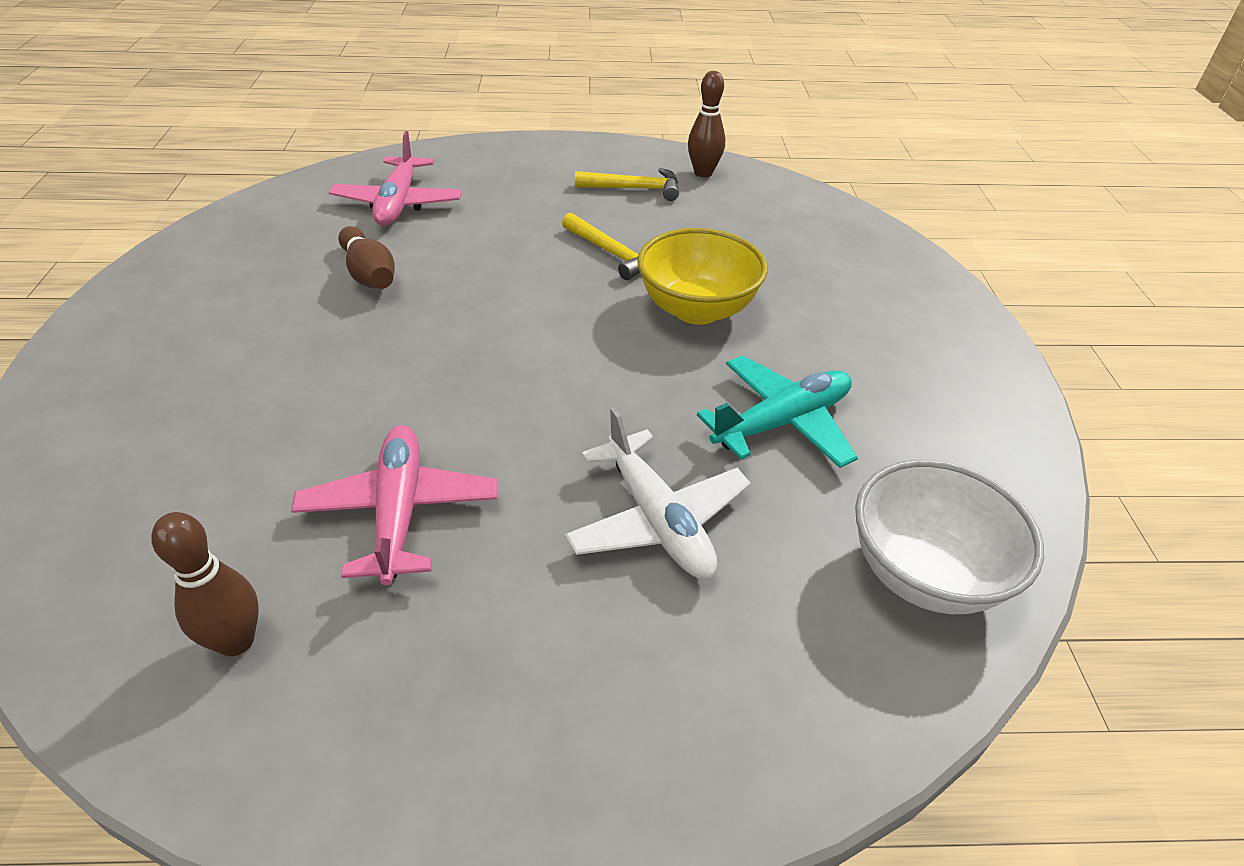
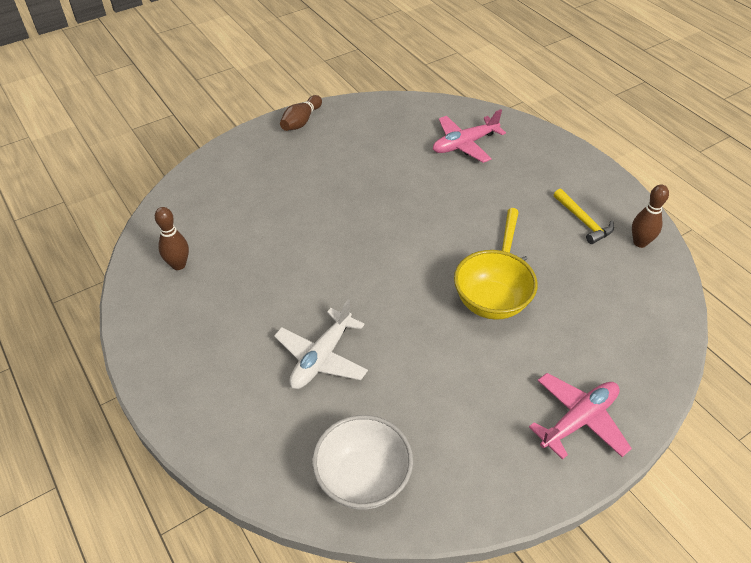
camera: 60 degrees right, 5 degrees up
pink plane [291,425,497,585] -> pink plane moved to [529,373,632,460]
brown bowling pin [338,226,395,289] -> brown bowling pin moved to [280,95,322,131]
turquoise plane [697,355,858,468] -> none

